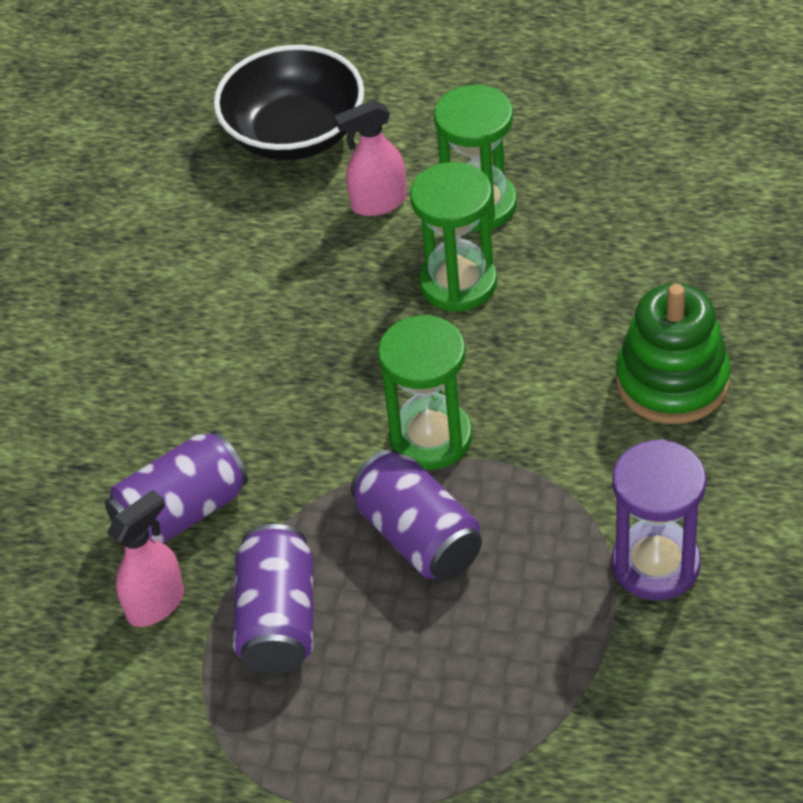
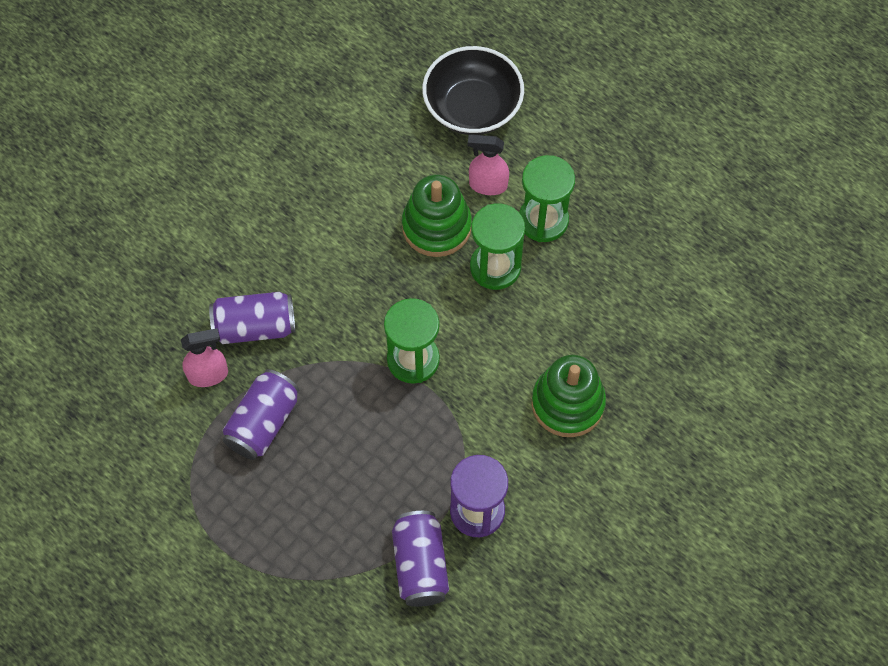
camera: 25 degrees right, 15 degrees up
purple can [351,449,482,580] -> purple can moved to [392,511,449,607]
none -> green stacking toy [402,174,472,257]

